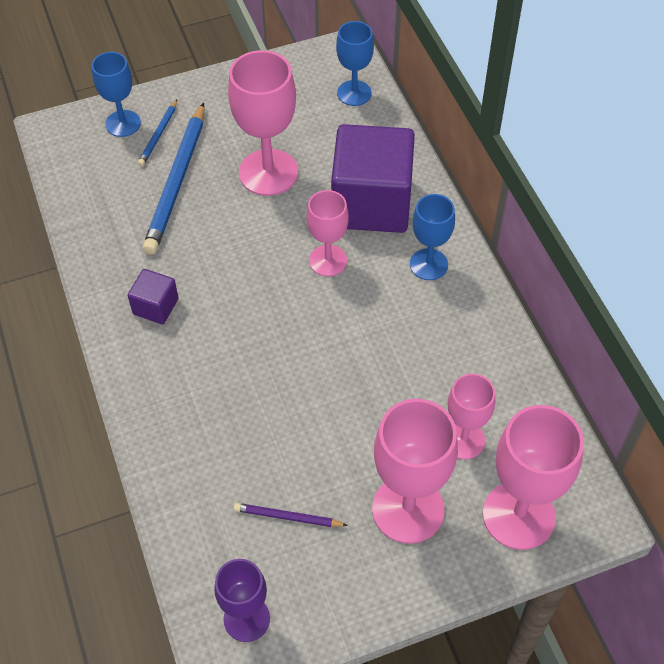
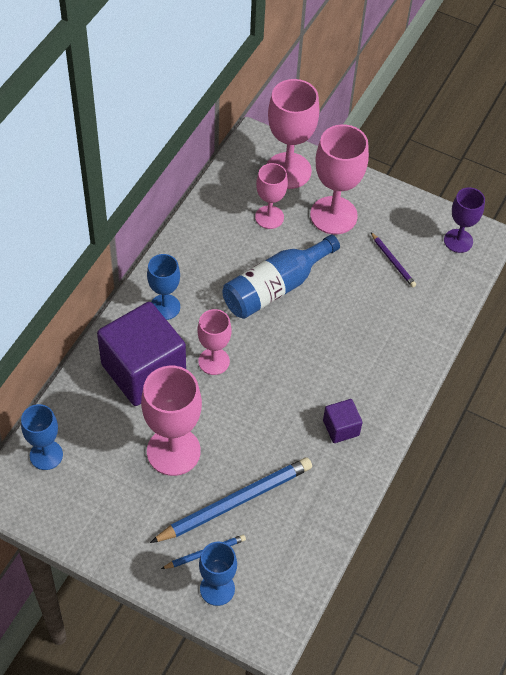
camera: 135 degrees left, 0 degrees up
none -> blue bottle [223,235,340,319]

